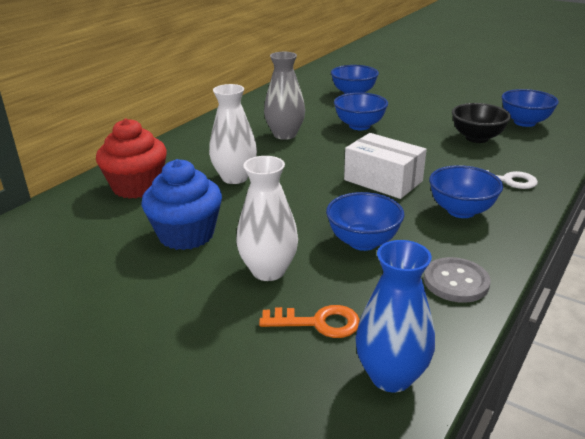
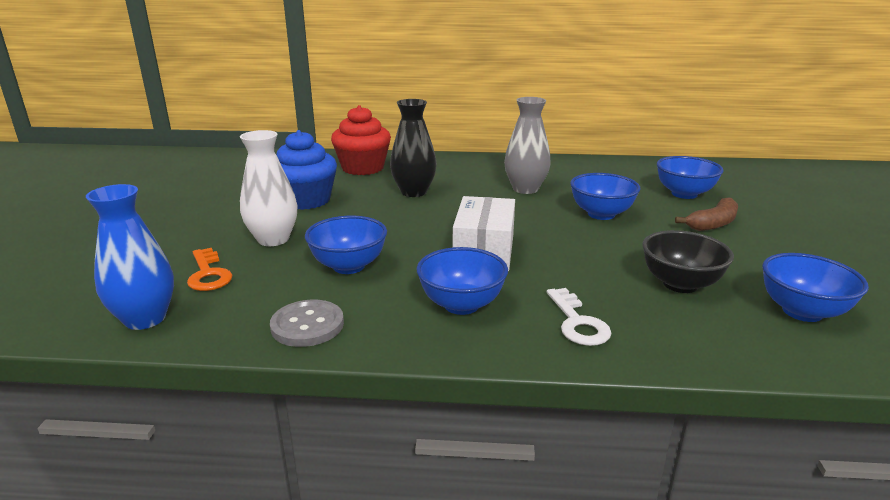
camera: 60 degrees right, 5 degrees down
white vase [209,84,257,184] -> black vase [390,99,437,197]
none -> brown banana [675,198,738,231]

